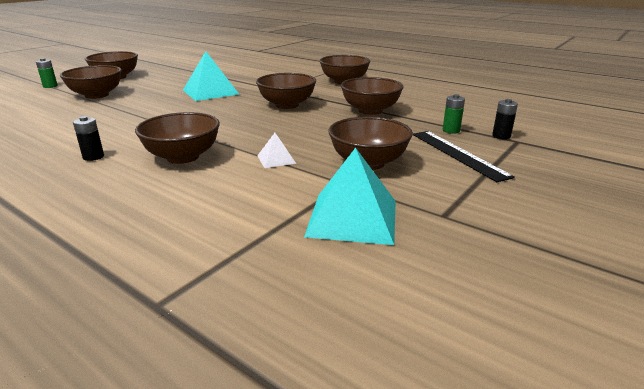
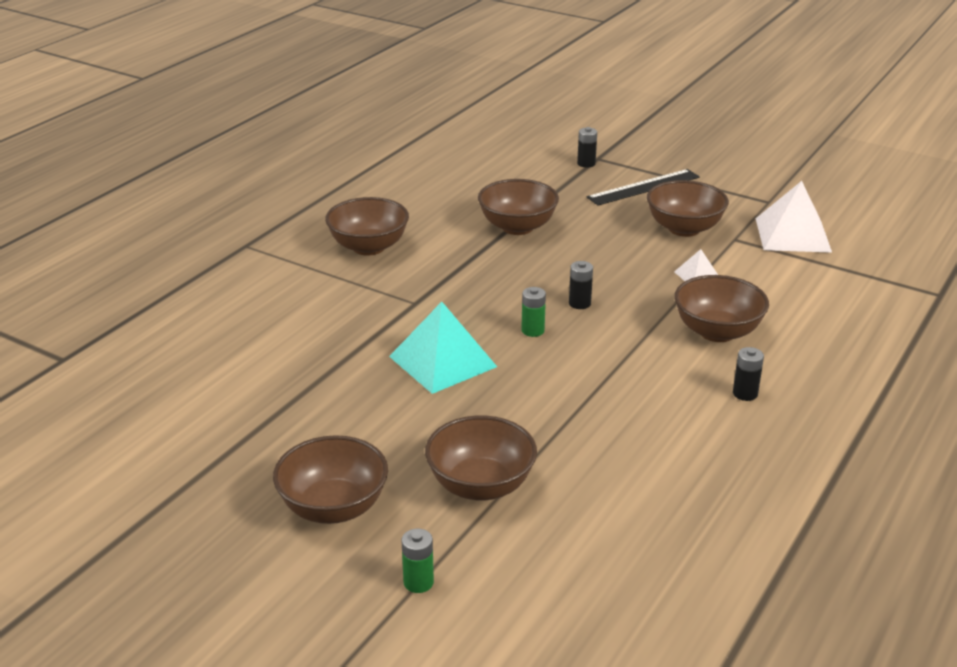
camera: 95 degrees left, 5 degrees up
brown bowl [256,73,316,109] -> none
turquoise pyramid [304,148,396,245] -> white pyramid [755,181,832,253]
green battery [443,94,465,134] -> green battery moved to [521,287,546,337]
none -> black battery [569,261,593,309]

